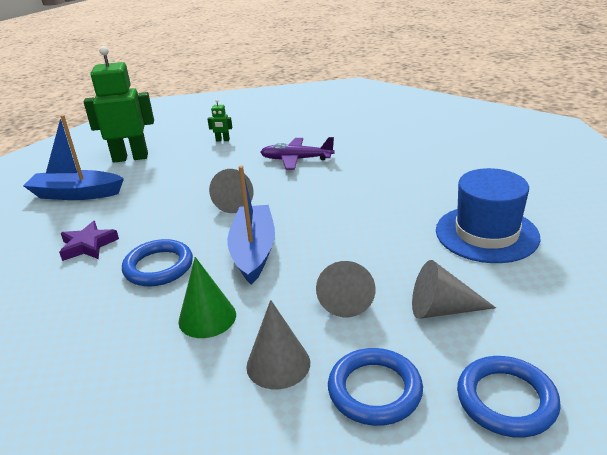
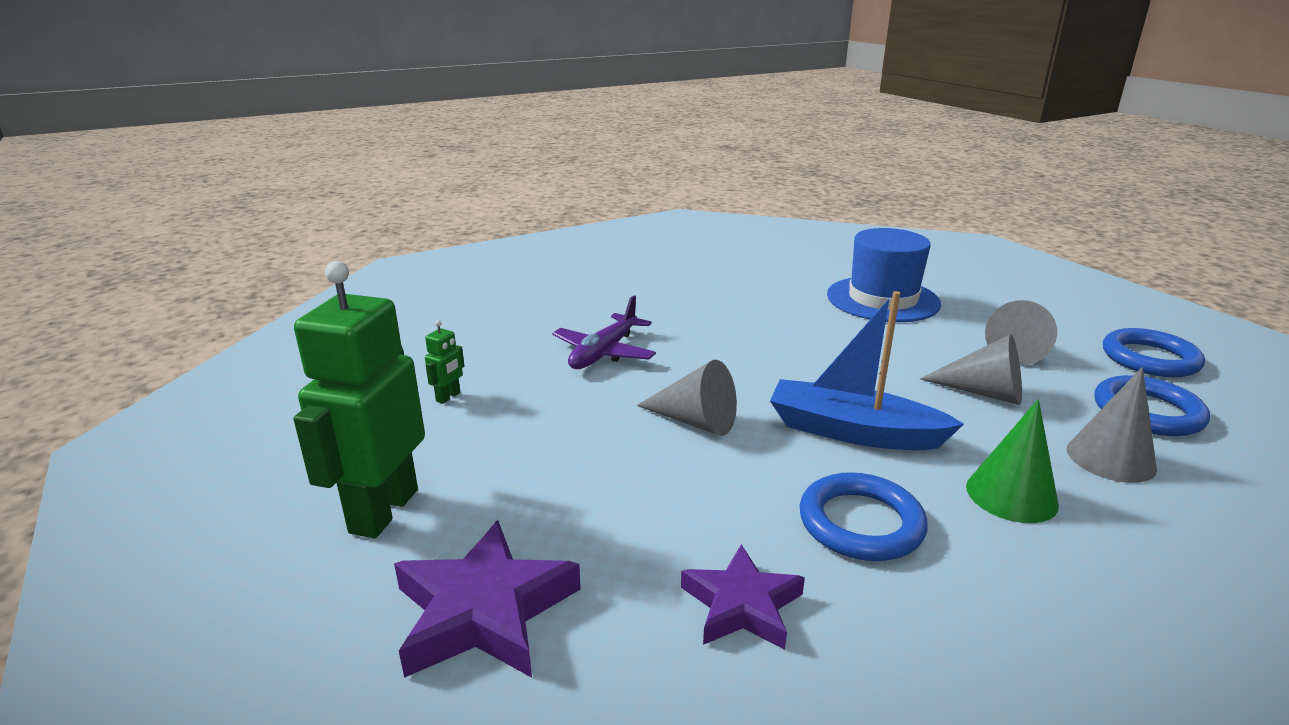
camera: 70 degrees left, 5 degrees down
blue boat [23,115,124,200] -> purple star [394,520,581,678]

